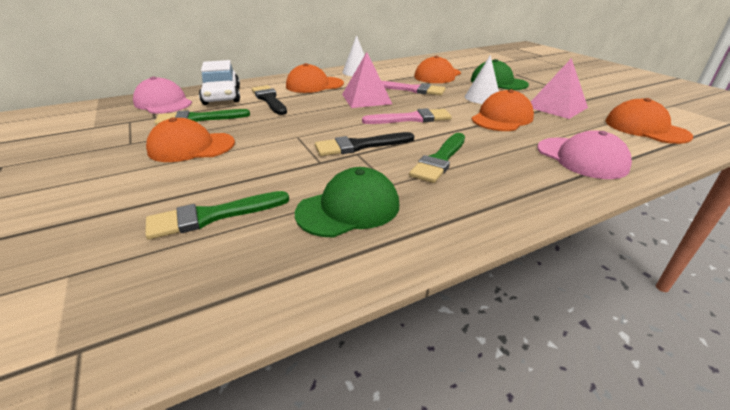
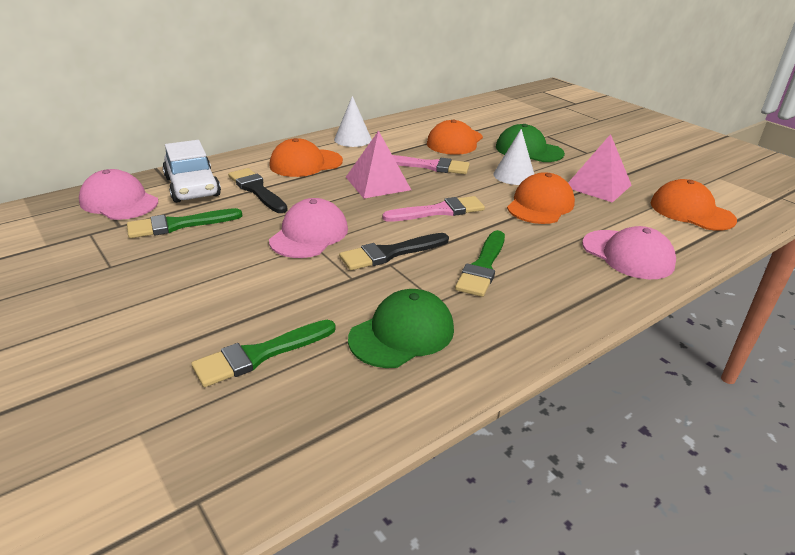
camera: 10 degrees left, 0 degrees up
orange cap [146,117,235,162] -> none
none -> pink cap [269,198,348,258]

